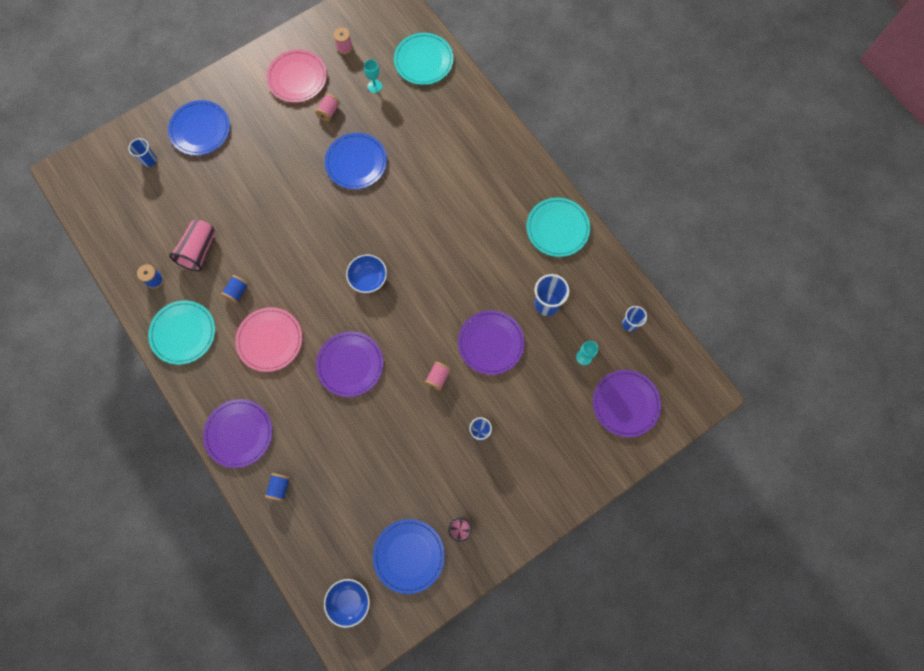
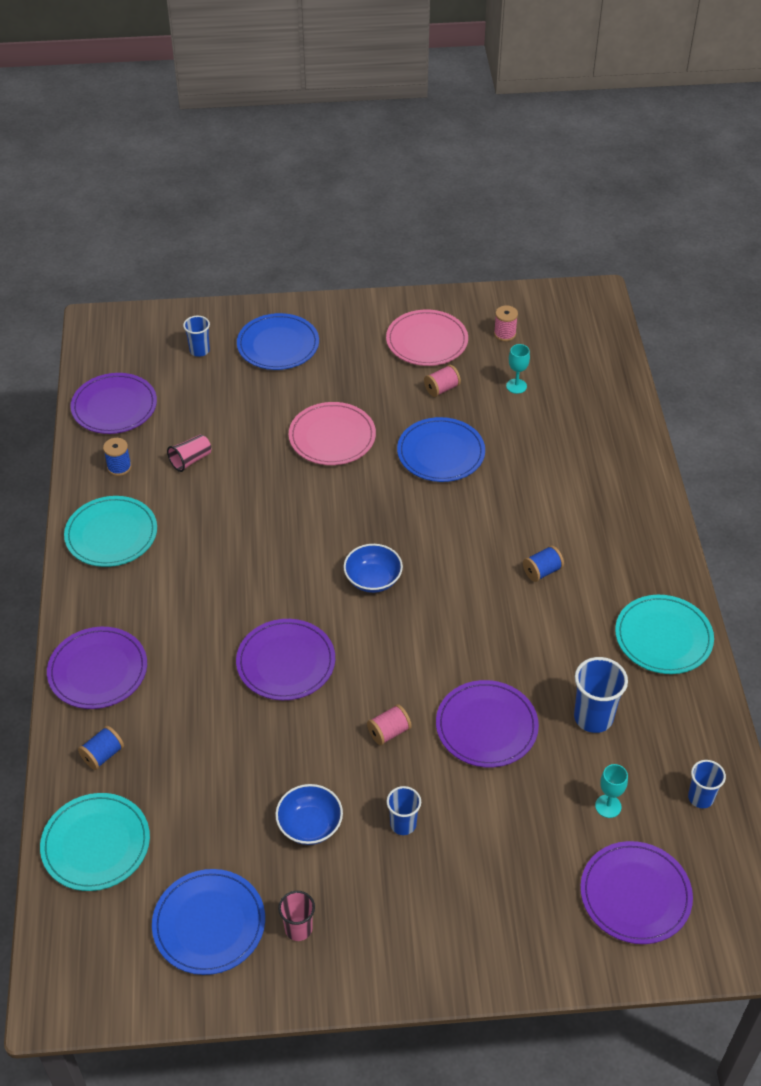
camera: 30 degrees right, 25 degrees down
pink cup [169,220,216,271] -> pink cup [167,434,211,472], size x0.63
blue spool [221,275,249,303] -> blue spool moved to [523,545,564,582]
pink plate [235,307,302,372] -> pink plate moved to [289,402,376,465]
blue bowl [324,579,370,628] -> blue bowl moved to [275,784,343,845]
turquoise plate [394,33,453,85] -> turquoise plate moved to [40,793,150,891]
none -> purple plate [70,373,157,434]

